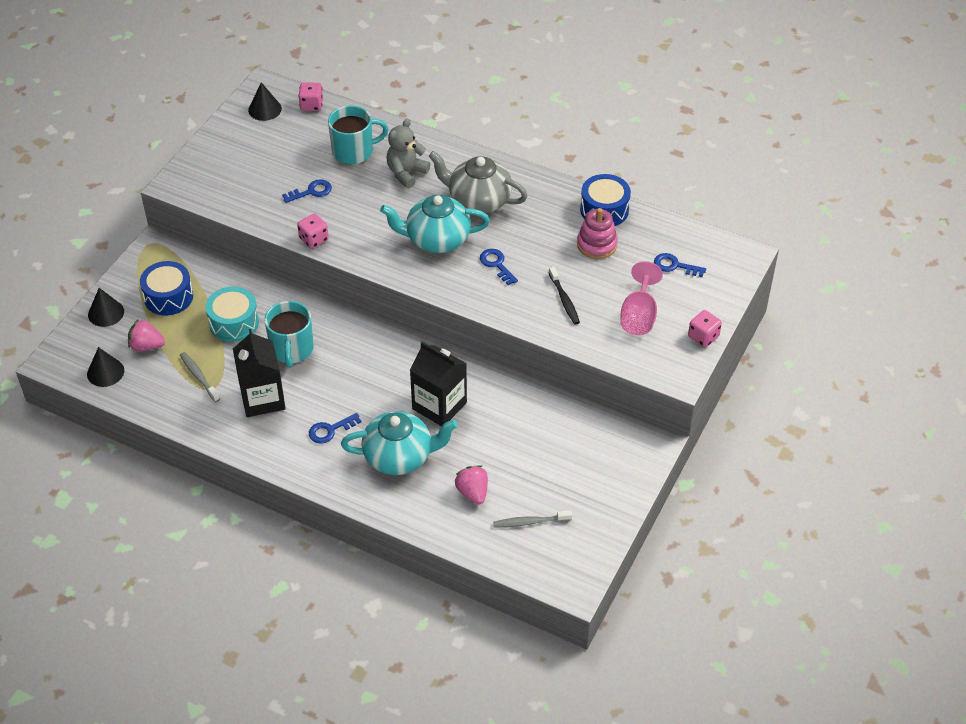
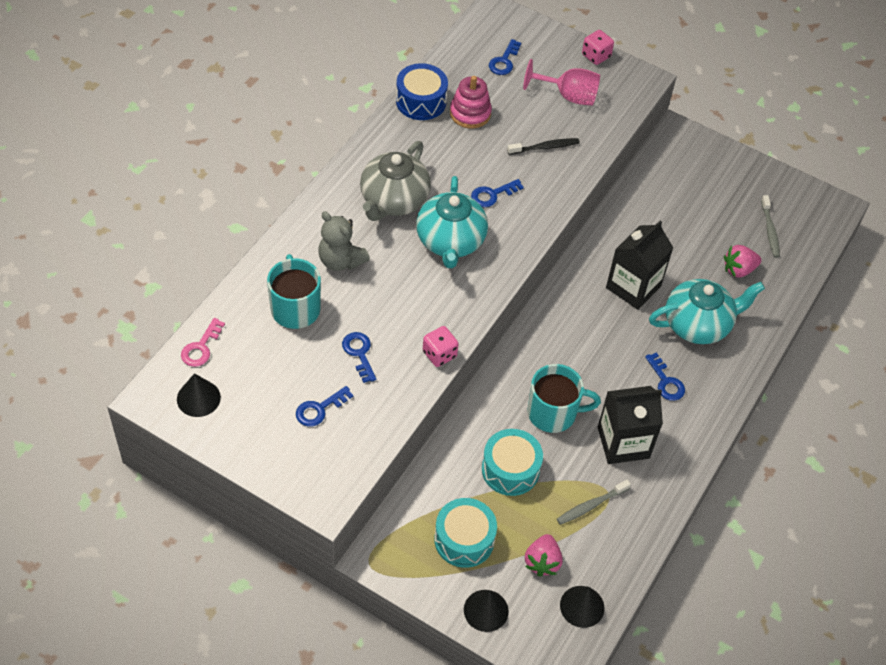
camera: 90 degrees left, 5 degrees up
blue drum [140,261,193,316] -> turquoise drum [434,498,497,568]
pink dice [298,82,323,111] -> pink key [181,318,225,367]
turquoise teapot [341,411,458,475] -> turquoise teapot turned 75 degrees clockwise [649,279,765,344]
none -> blue key [296,386,353,427]

